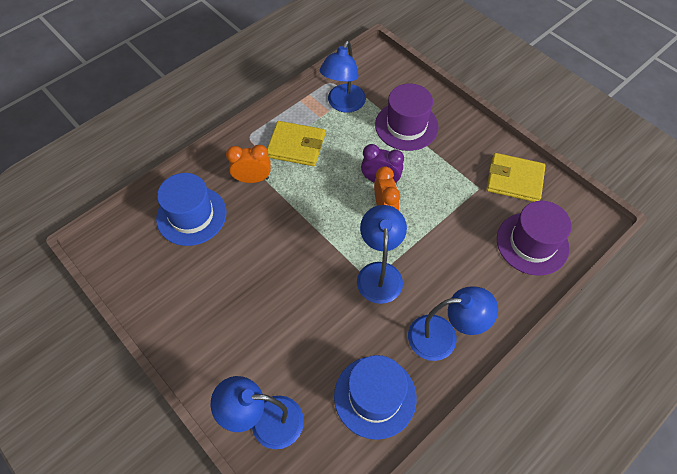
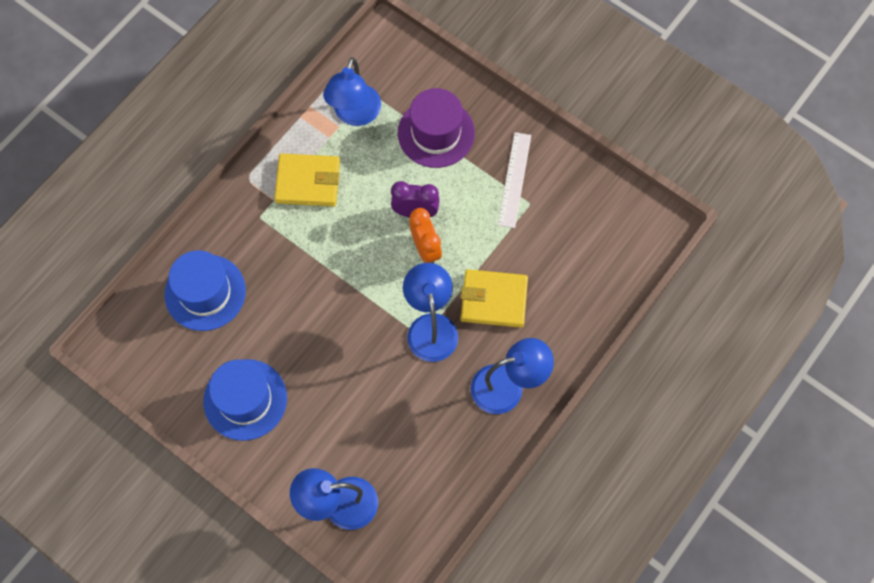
camera: 10 degrees left, 10 degrees up
orange clock [226,145,270,183] -> none
blue hat [334,355,417,440] -> blue hat moved to [203,359,287,441]
yellow wallet [486,153,546,202] -> yellow wallet moved to [461,269,528,328]
purple hat [497,201,572,276] -> none
none -> white ruler [498,132,531,228]

